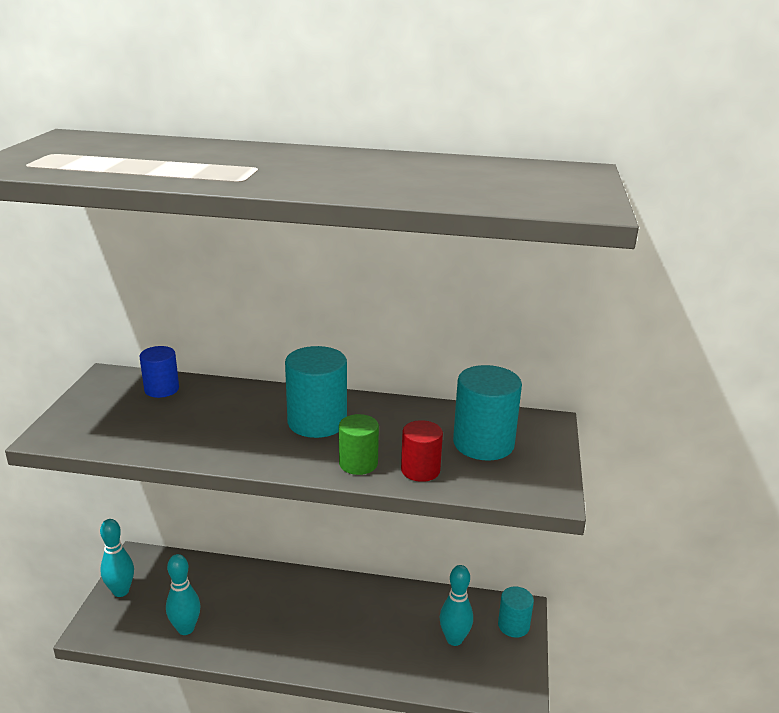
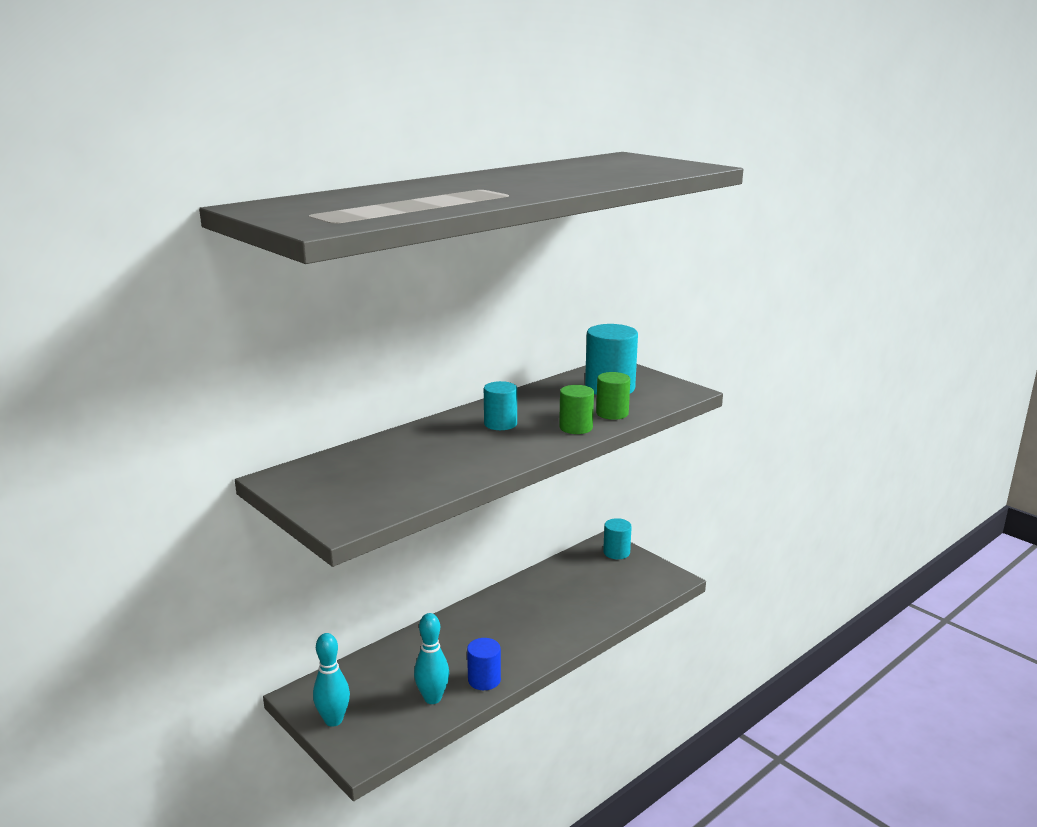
camera: 50 degrees left, 5 degrees down
blue cylinder [140,346,179,398] -> blue cylinder moved to [467,638,501,690]
turquoise cylinder [285,346,347,438] -> turquoise cylinder [484,381,517,430], size x0.61
red cylinder [401,420,443,482] -> green cylinder [596,372,630,420]
turquoise bowling pin [440,565,473,646] -> none

